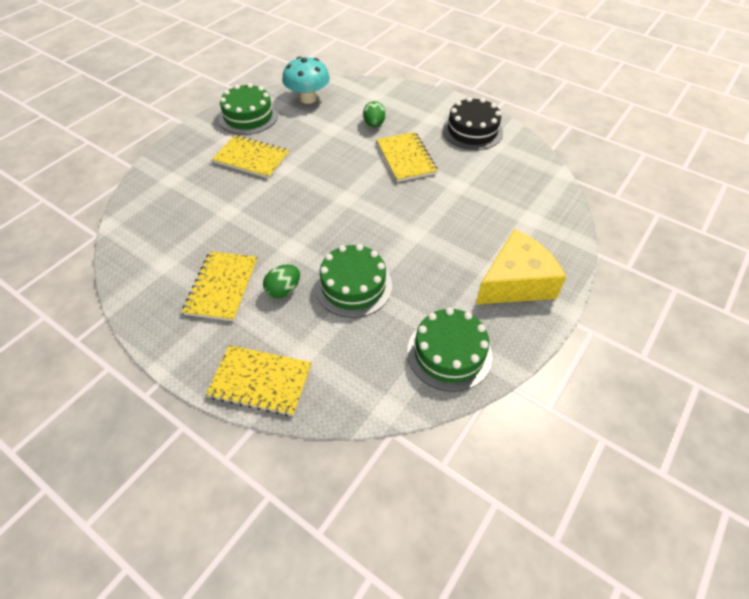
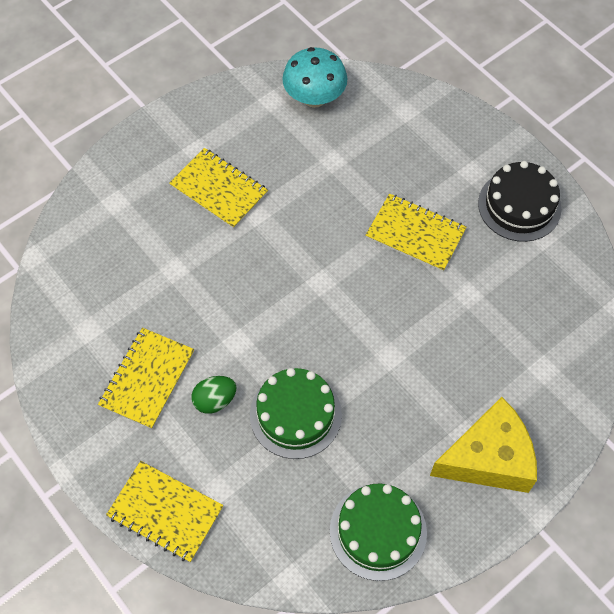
camera: 15 degrees right, 10 degrees up
green cake [219,83,278,135] -> none
green egg [363,101,386,127] -> none
yellow notebook [377,132,438,182] -> yellow notebook turned 60 degrees counterclockwise [365,194,467,272]

